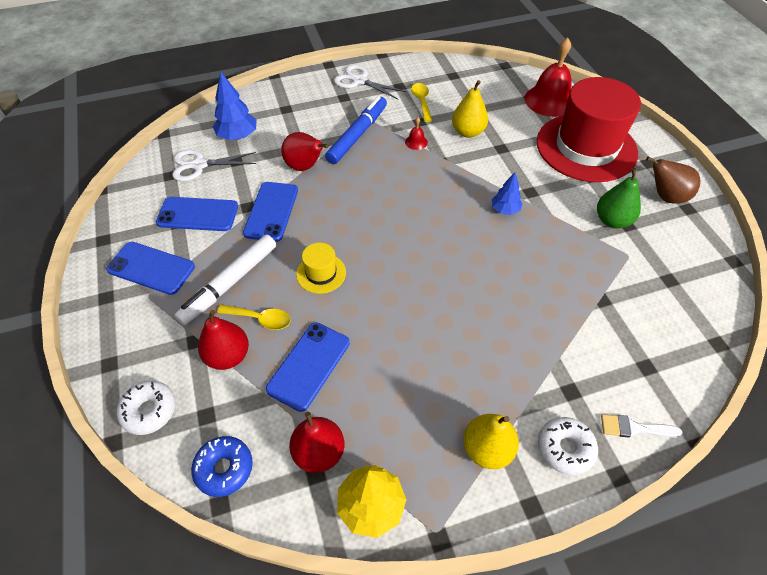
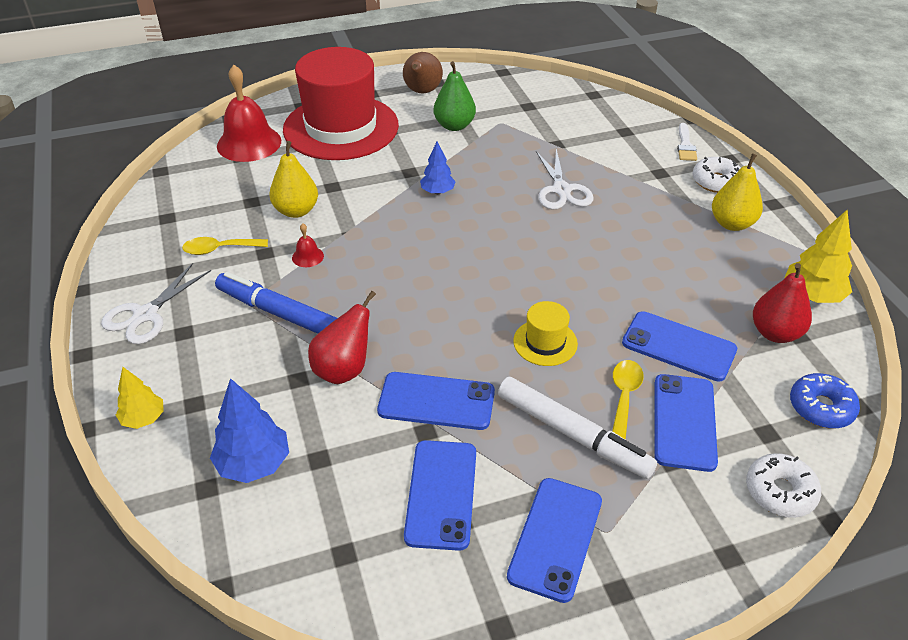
camera: 90 degrees left, 10 degrees down
white scissors [172,150,256,181] -> white scissors moved to [536,149,594,210]
red pear [198,310,249,370] -> blue phone [655,374,718,472]
none -> yellow tree [116,367,164,429]

